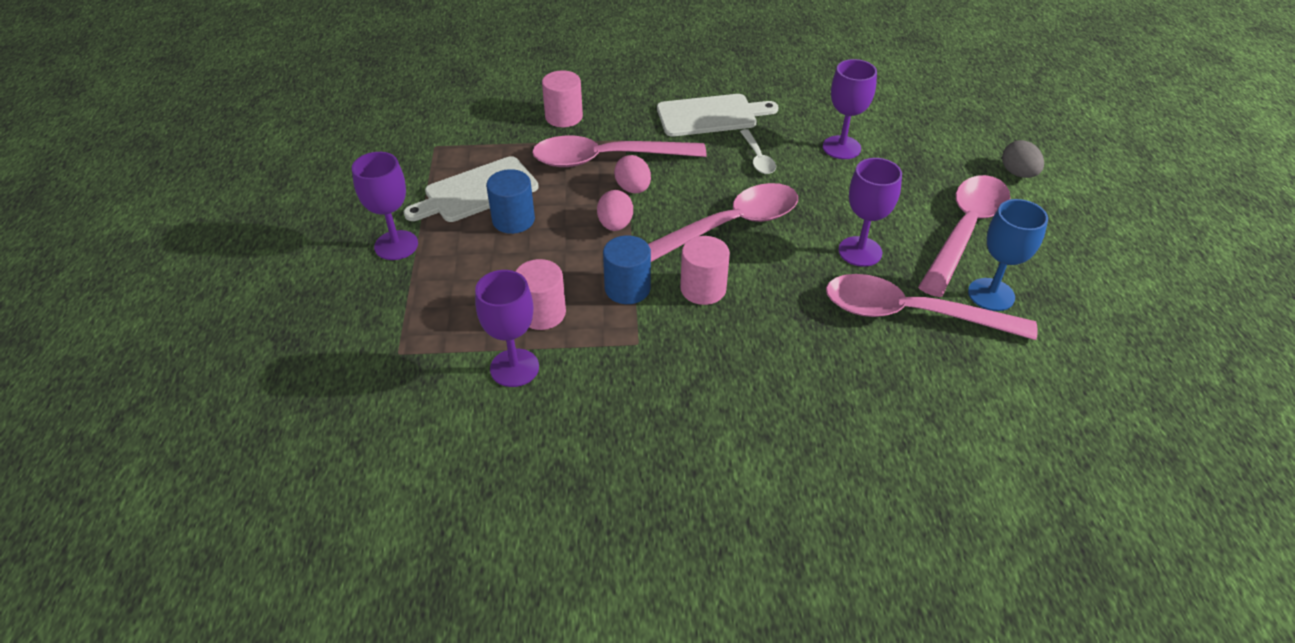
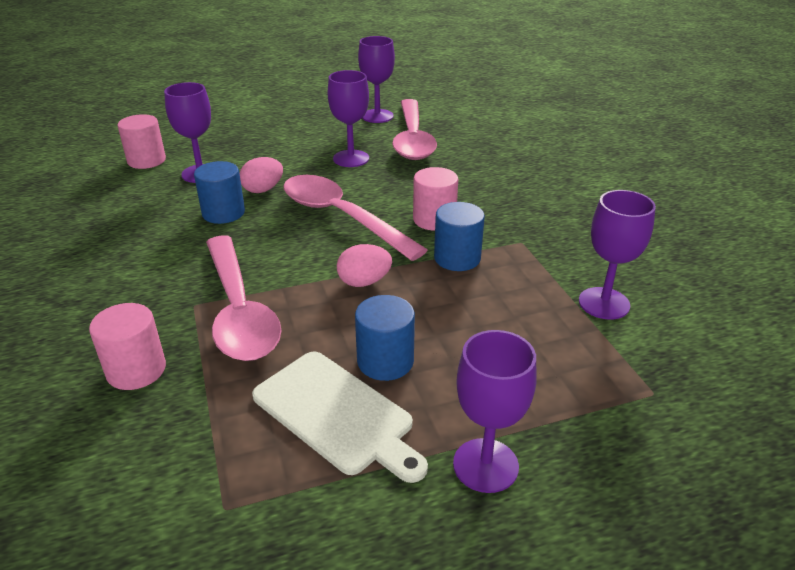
camera: 105 degrees left, 10 degrees down
pink cylinder [515,259,566,330] -> pink cylinder moved to [117,114,166,169]
pink egg [614,155,651,193] -> pink egg moved to [239,157,283,193]
white cutting board [657,94,779,136] -> none
white spoon [740,129,776,174] -> blue cylinder [194,161,245,224]
pink spoon [918,175,1010,297] -> none
blue goblet [968,199,1048,311] -> purple goblet [358,36,395,123]
grey egg [1002,140,1044,178] -> none

